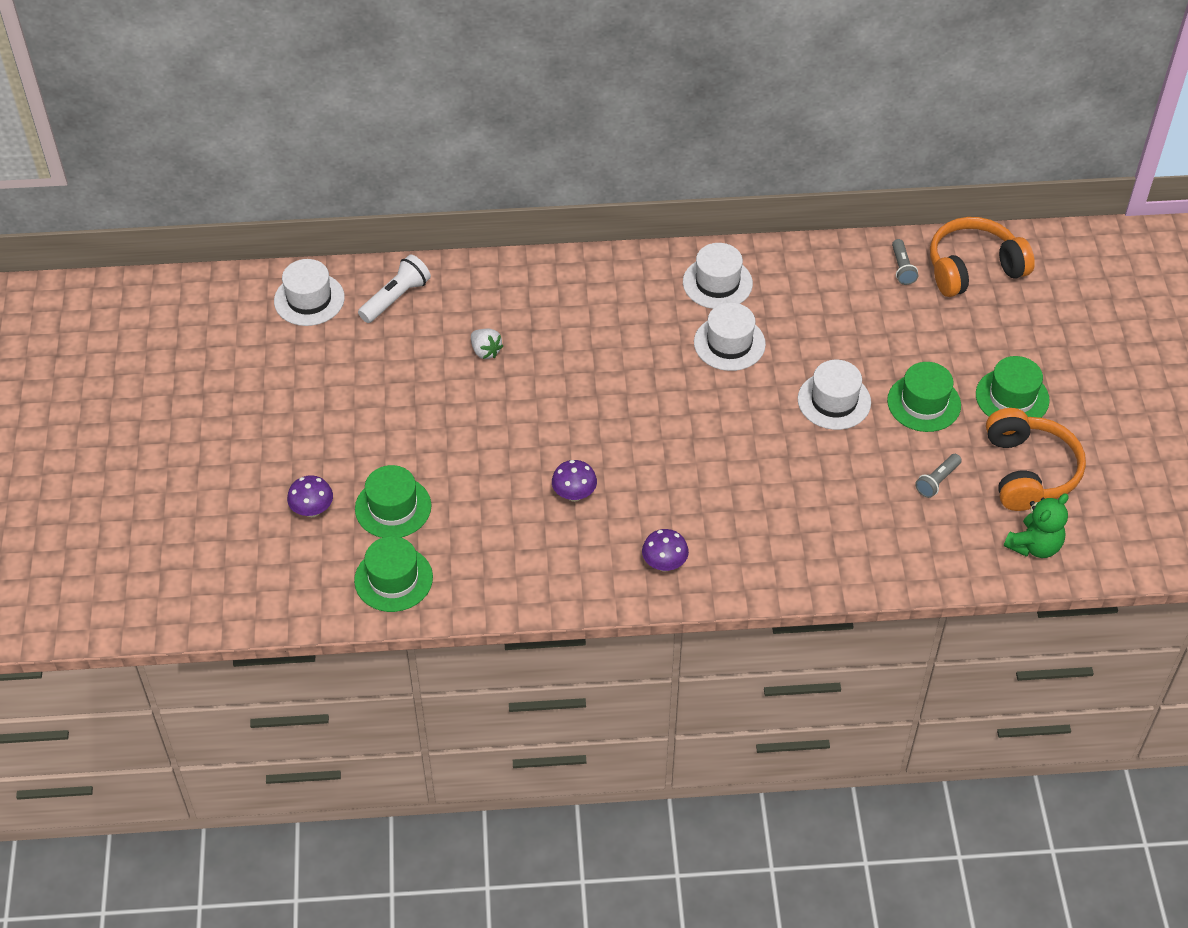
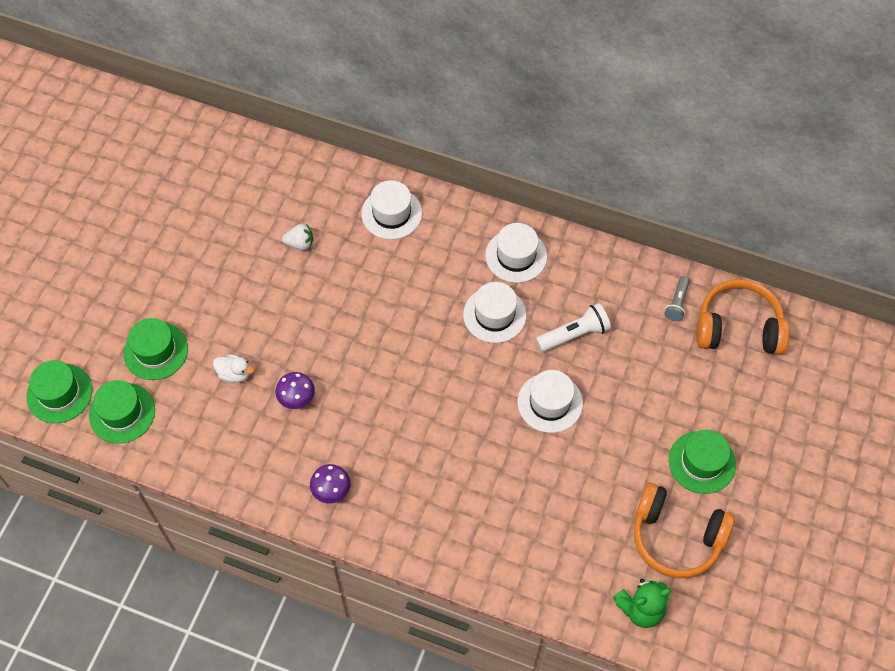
camera: 25 degrees right, 10 degrees up
white hat [274,259,345,326] -> white hat moved to [361,180,422,240]
purple mushroom [287,475,333,517] -> none
white flashlight [358,254,431,323] -> white flashlight moved to [536,303,611,352]
white strawberry [471,329,503,359] -> white strawberry turned 75 degrees counterclockwise [282,224,313,251]
green hat [887,362,961,432] -> green hat moved to [26,361,92,423]
grey flashlight [915,454,962,498] -> none
orange headphones [986,408,1086,511] -> orange headphones turned 90 degrees clockwise [634,483,735,578]
none -> white duck [213,354,254,383]

